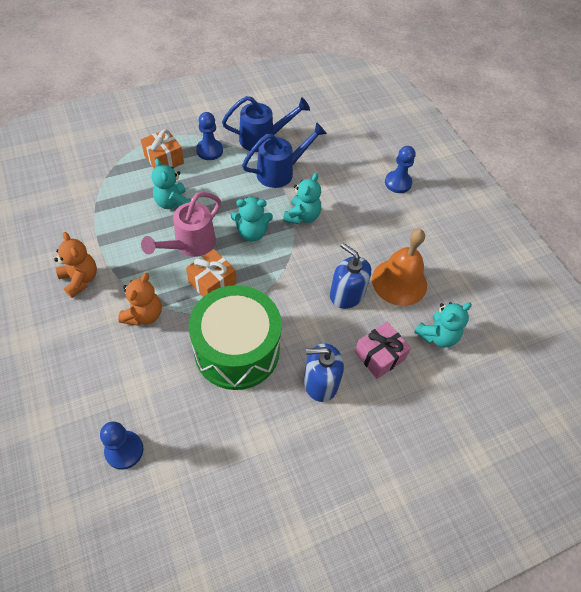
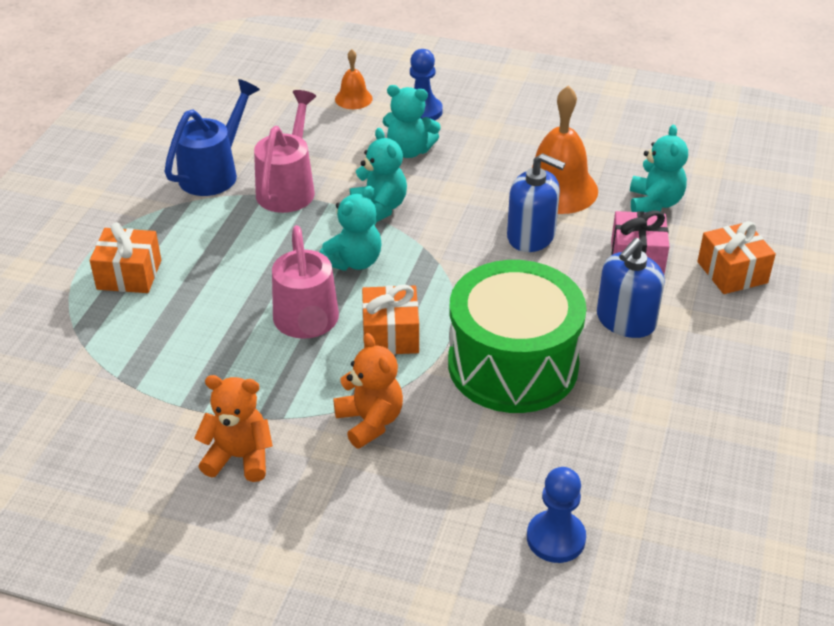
camera: 45 degrees left, 15 degrees down
turquoise teddy bear [152,158,191,210] -> turquoise teddy bear moved to [383,85,441,158]
blue pawn [196,112,223,160] -> none
blue watering can [242,122,327,188] -> pink watering can [254,90,316,213]
blue soap dispenser [330,243,371,309] -> blue soap dispenser turned 150 degrees counterclockwise [507,153,565,252]
none -> orange bell [335,49,373,109]
none -> orange gift [697,221,776,294]

